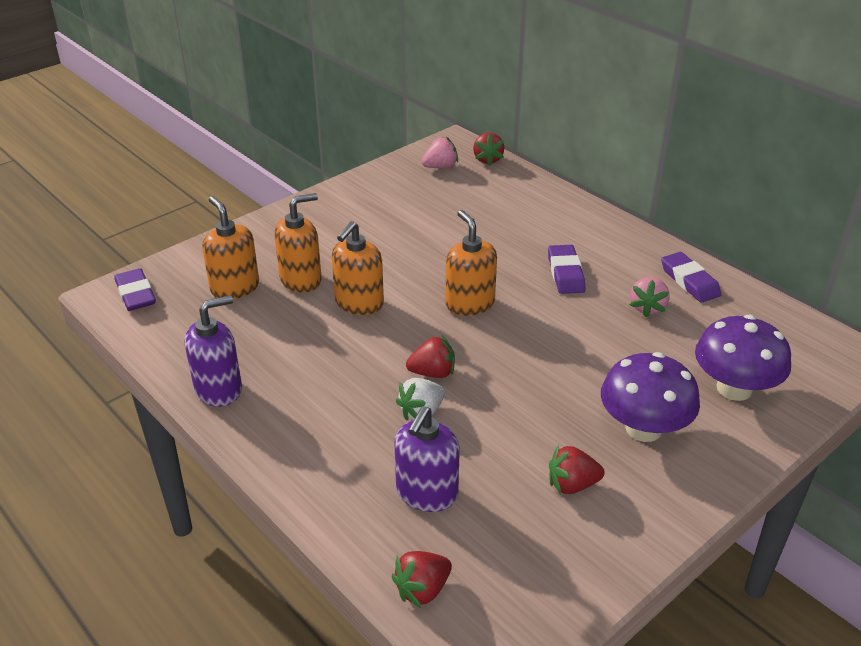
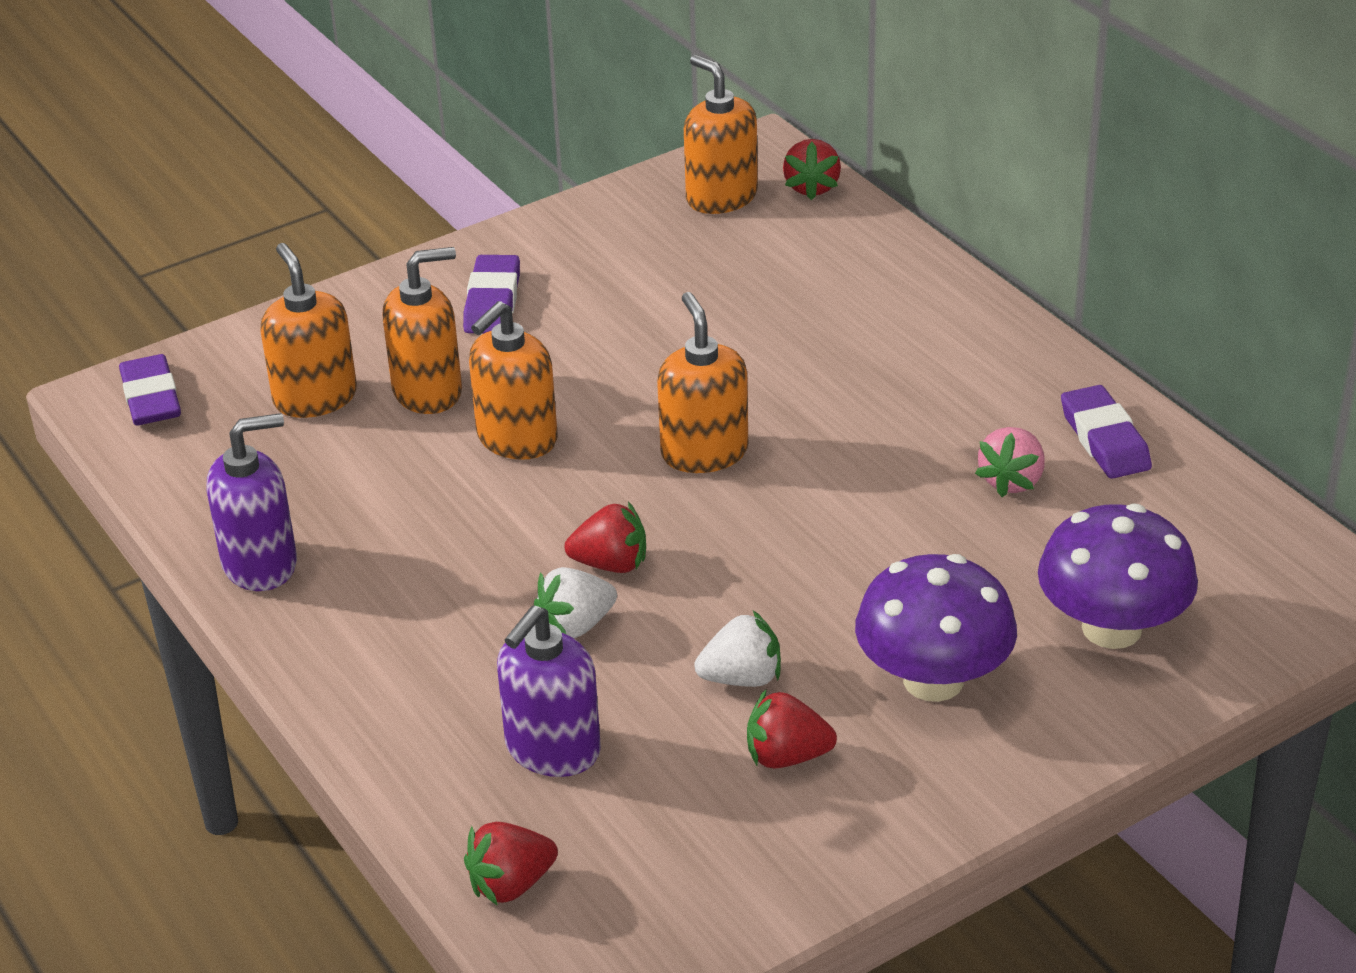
camera: 10 degrees right, 0 degrees up
pink strawberry [421,137,458,168] -> orange soap dispenser [684,55,758,214]
purple eraser [548,245,585,294] -> purple eraser moved to [463,255,520,333]
none -> white strawberry [694,611,781,687]

